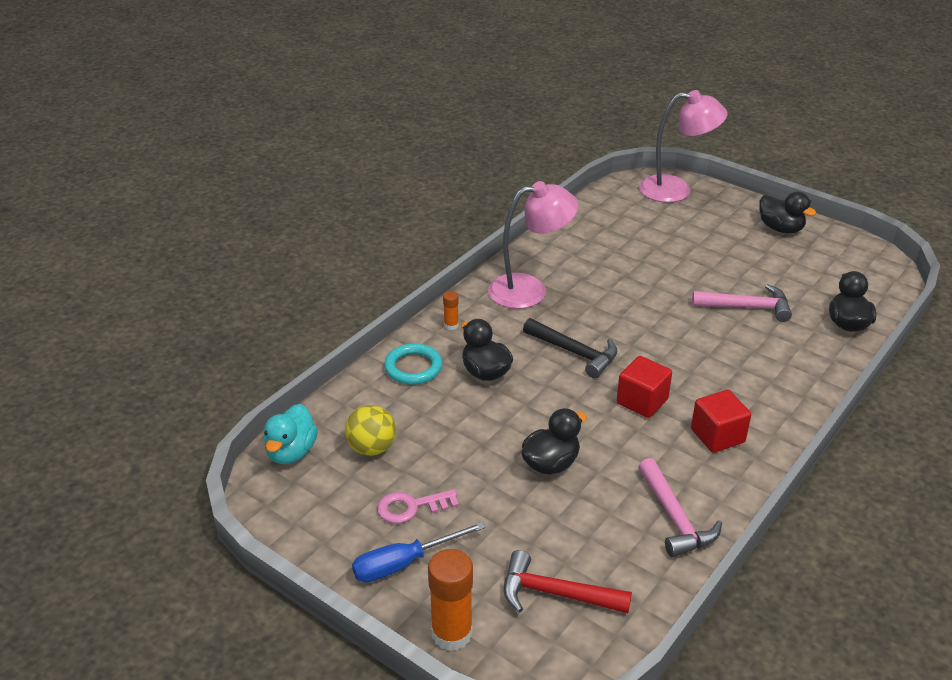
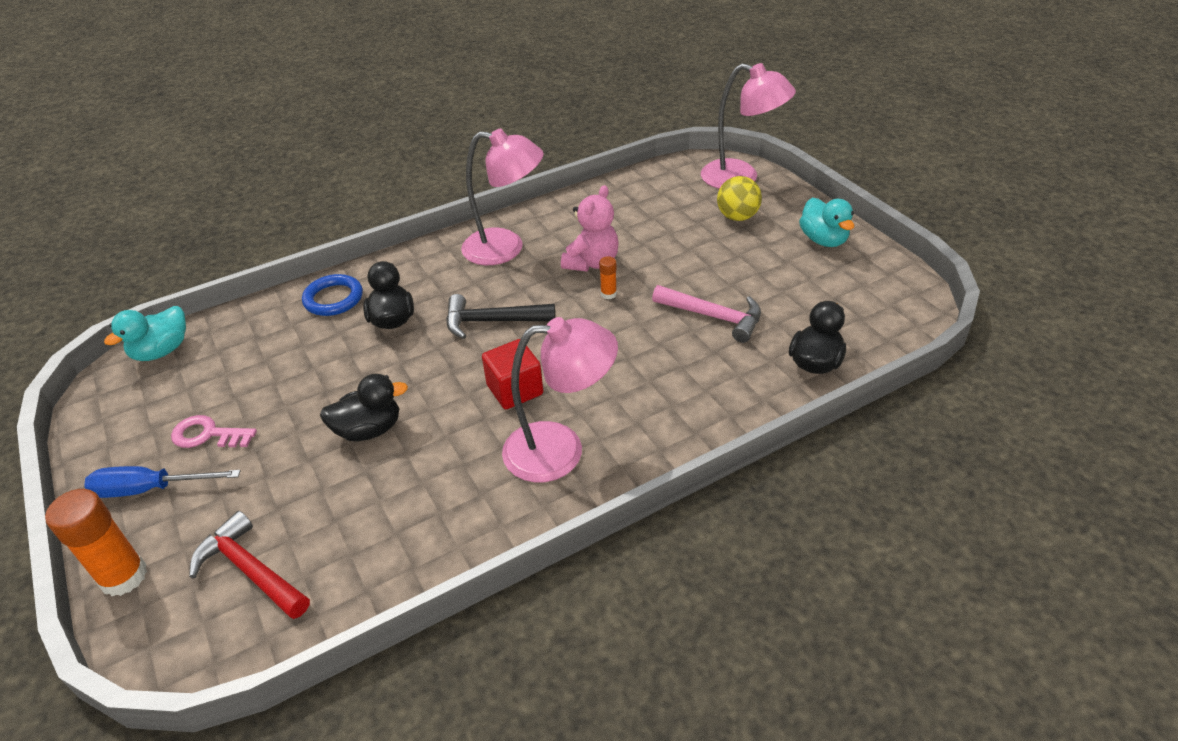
camera: 25 degrees right, 5 degrees up
yellow ball [345,405,396,456] -> yellow ball moved to [717,176,762,221]
turquoise ring [384,343,443,385] -> blue ring [302,274,363,316]
orange glue stick [443,291,459,330] -> orange glue stick moved to [599,256,617,299]
black hammer [523,318,617,378] -> black hammer turned 120 degrees clockwise [446,294,555,339]
pink hammer [638,458,722,557] -> none
red cube [691,390,751,453] -> pink lamp [502,317,618,482]
black duck [759,192,816,233] -> turquoise duck [799,198,854,247]
none -> pink teddy bear [561,185,618,271]

